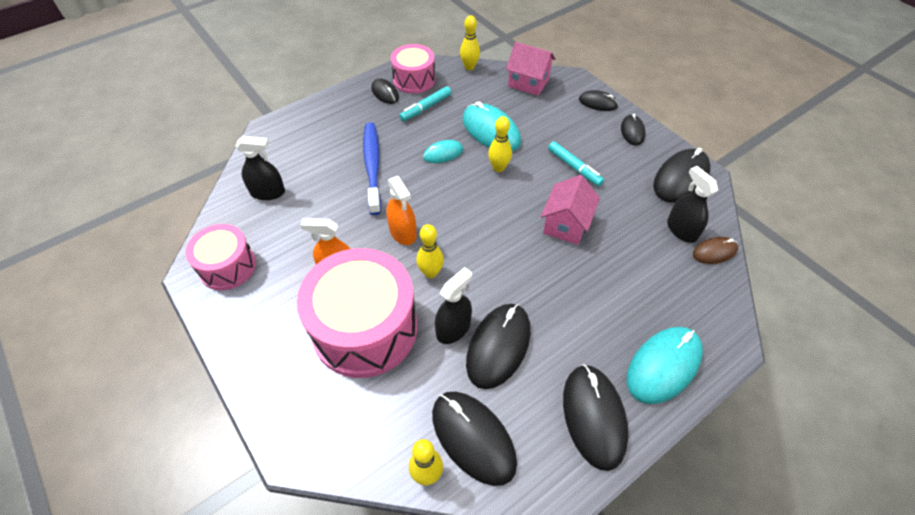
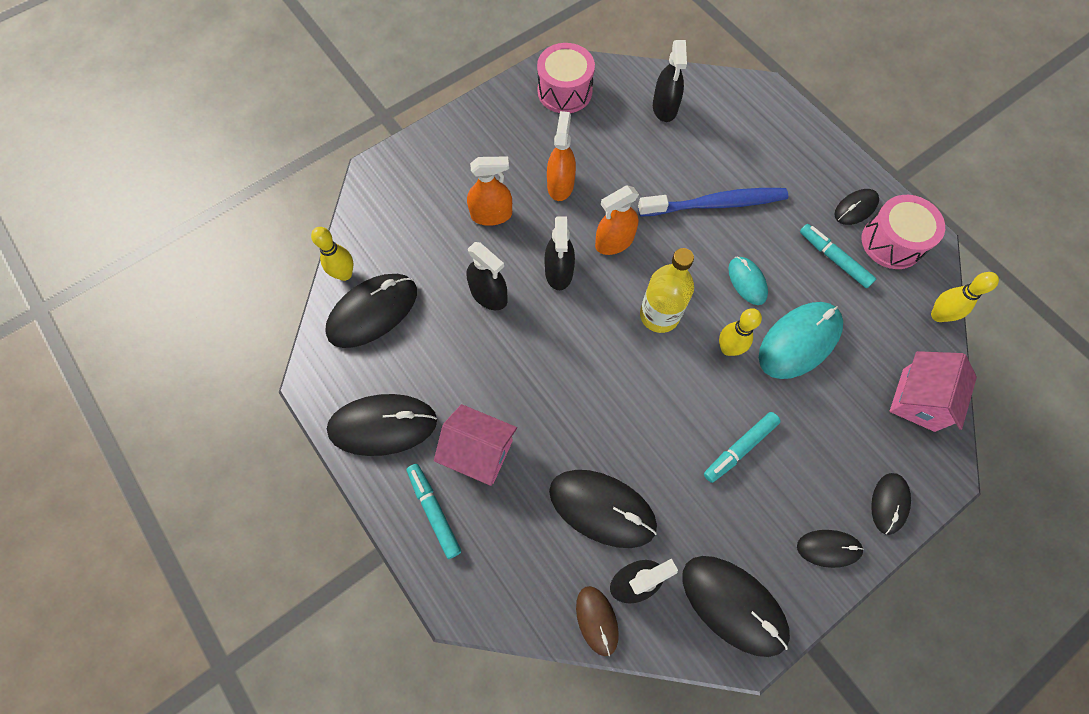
camera: 90 degrees right, 15 degrees up
pink drum [297,248,417,378] -> orange spray bottle [467,156,512,226]
yellow bowling pin [416,224,444,279] -> black spray bottle [544,216,575,290]
black mouse [466,304,530,389] -> black mouse moved to [549,470,657,548]
pink house [541,175,600,245] -> pink house moved to [434,404,517,486]
turquoise mouse [627,327,703,404] -> turquoise marker [407,464,461,559]
none -> yellow bottle [640,248,694,333]

